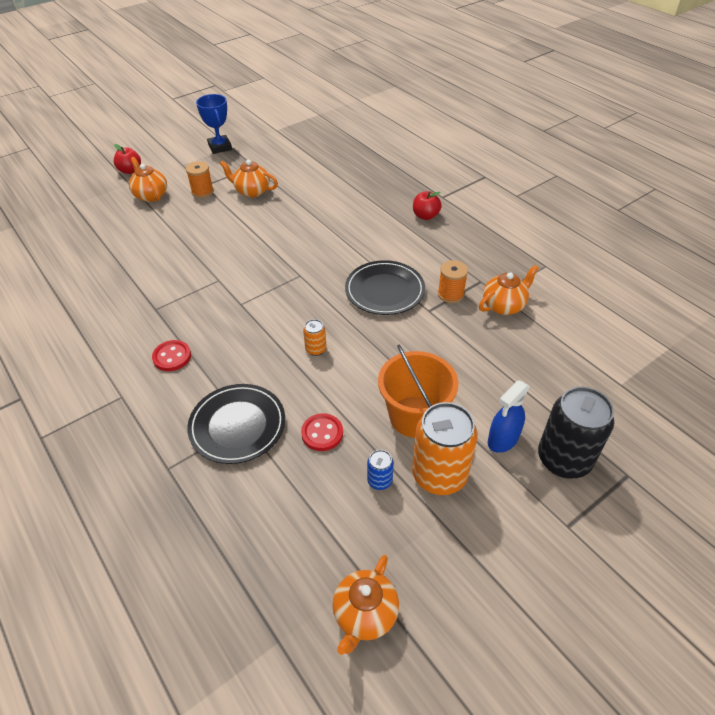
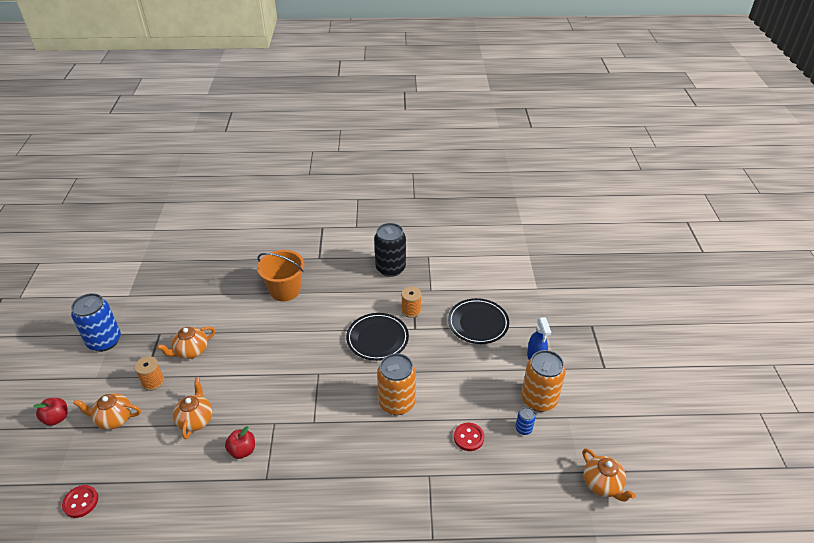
camera: 55 degrees left, 5 degrees down
red button [152,340,191,371] -> red button moved to [62,485,98,518]
black plate [187,384,285,464] -> black plate moved to [448,298,509,344]
blue trophy [196,94,232,154] -> blue can [71,293,121,352]
orange can [303,319,326,356] -> orange can [377,353,416,415], size x2.21
orange bucket [378,344,459,438] -> orange bucket moved to [257,250,305,301]
red apple [413,191,442,220] -> red apple moved to [225,426,255,459]
orange teapot [479,265,539,315] -> orange teapot moved to [173,378,212,439]
black can [538,387,614,478] -> black can moved to [374,223,406,277]

